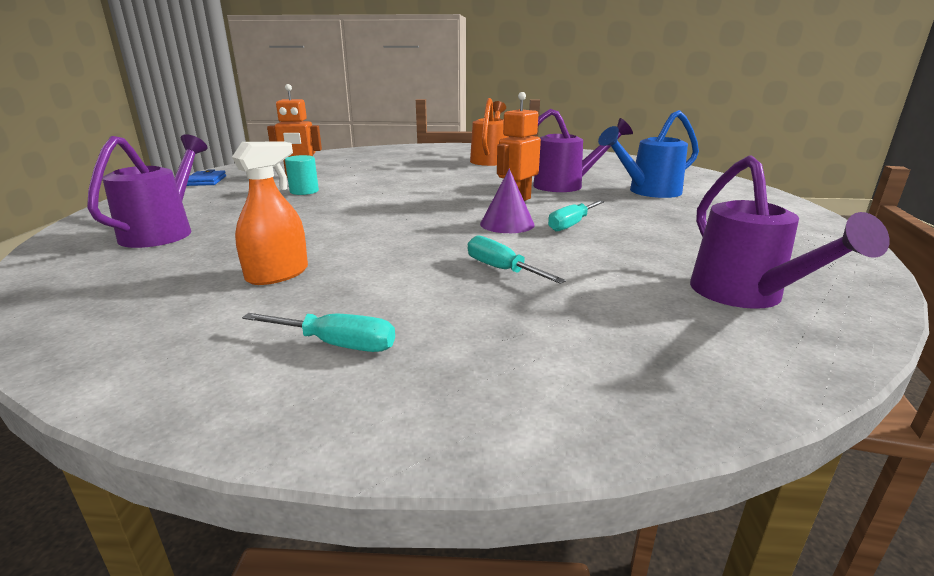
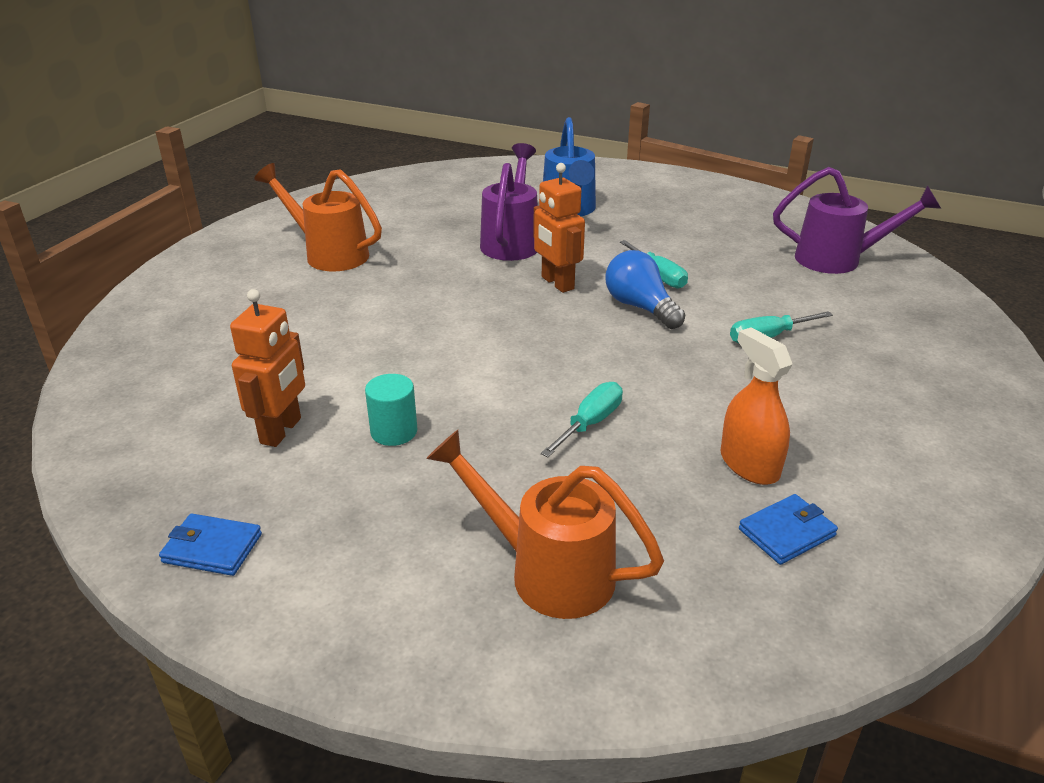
camera: 70 degrees left, 10 degrees up
purple watering can [87,134,208,248] -> orange watering can [426,430,664,619]
turquoise screwdriver [242,313,395,352] -> turquoise screwdriver moved to [540,382,623,457]
purple cone [480,169,535,233] -> blue light bulb [605,250,685,329]
none -> blue wallet [739,494,838,565]

